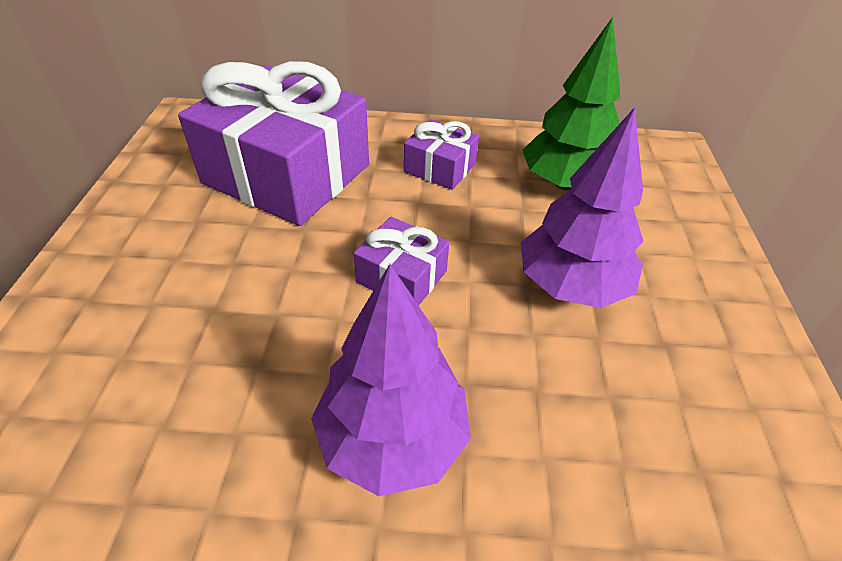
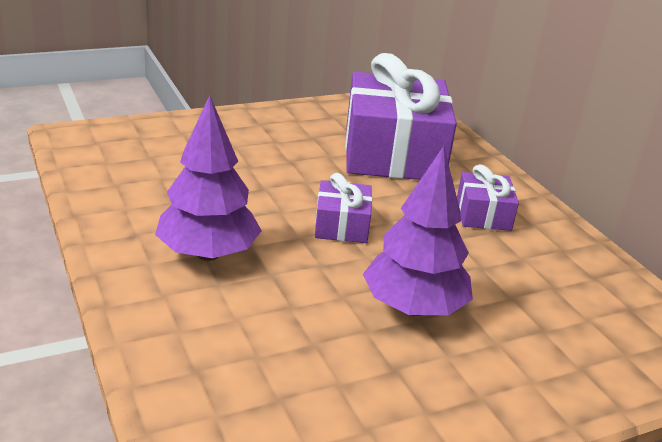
camera: 60 degrees right, 15 degrees down
green tree [522,17,620,190] -> none

